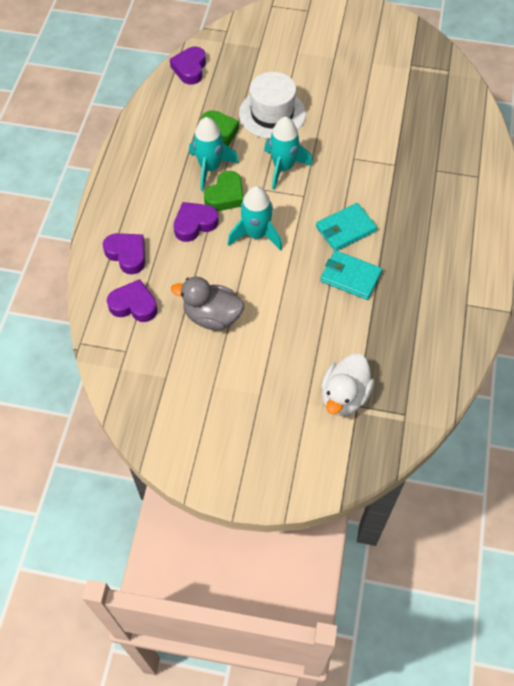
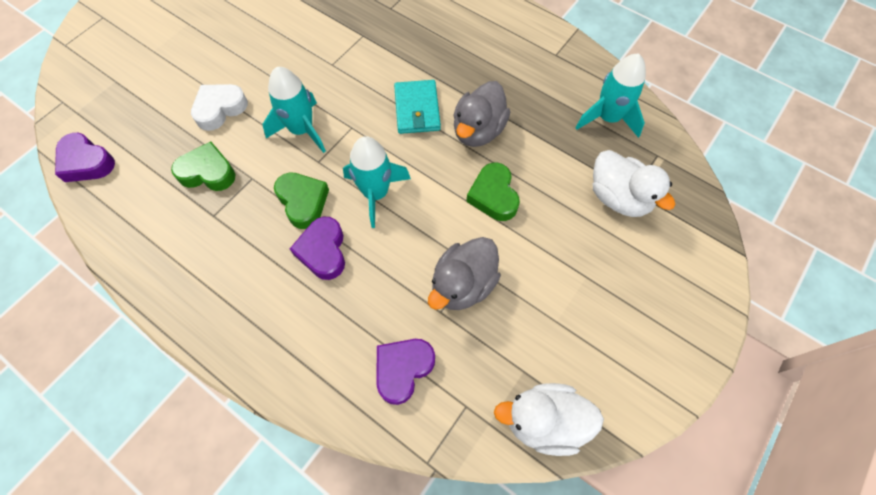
camera: 65 degrees left, 5 degrees up
purple heart [103,233,145,274] -> none
turquoise rocket [189,117,239,191] -> turquoise rocket moved to [575,54,646,138]
white hat [239,72,306,139] -> white heart [191,84,248,131]
turquoise wallet [320,250,382,300] -> grey duck [453,81,510,147]
none -> green heart [466,163,520,221]
none -> white duck [494,383,604,456]

